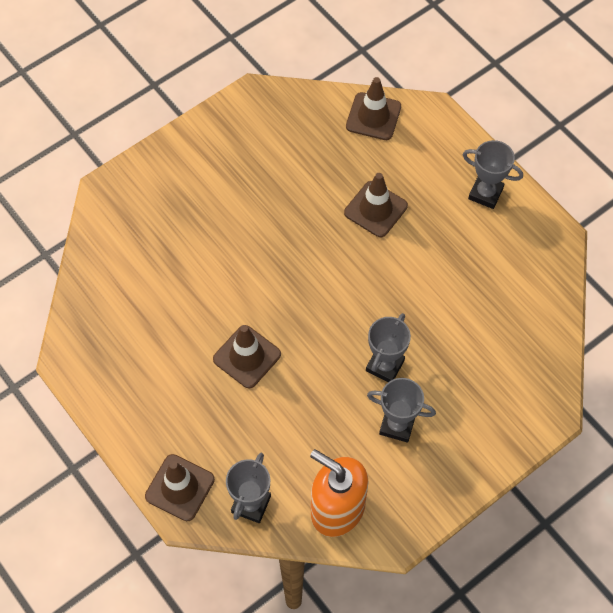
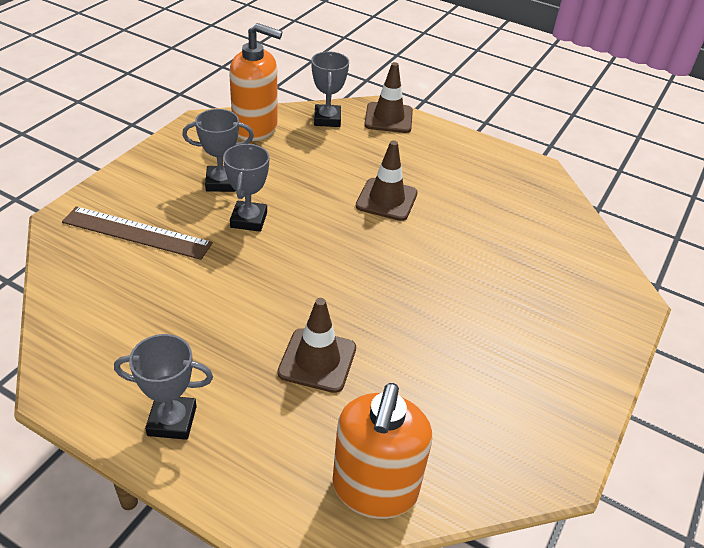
camera: 155 degrees right, 20 degrees down
brown traffic cone [346,77,401,140] -> orange soap dispenser [333,383,432,519]
none -> brown ruler [62,206,213,260]

